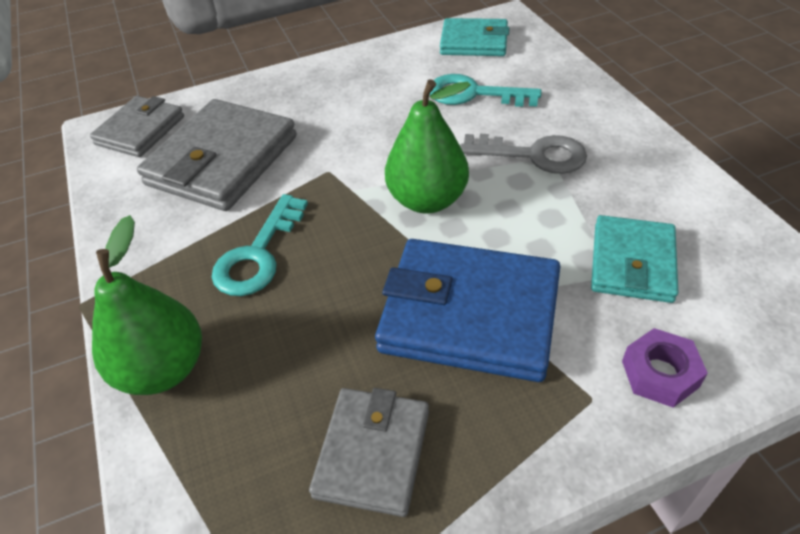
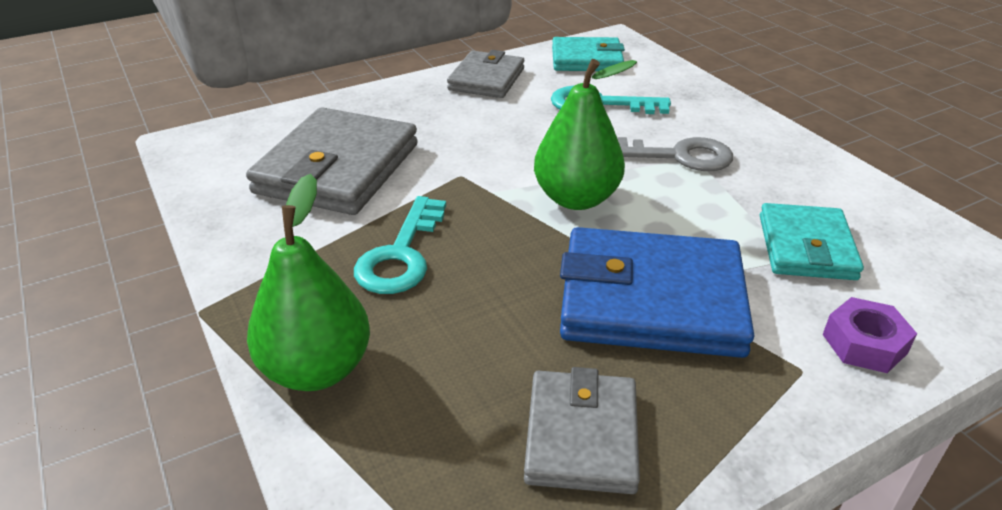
camera: 10 degrees left, 10 degrees down
grey wallet [90,96,184,157] -> grey wallet moved to [447,50,524,98]

